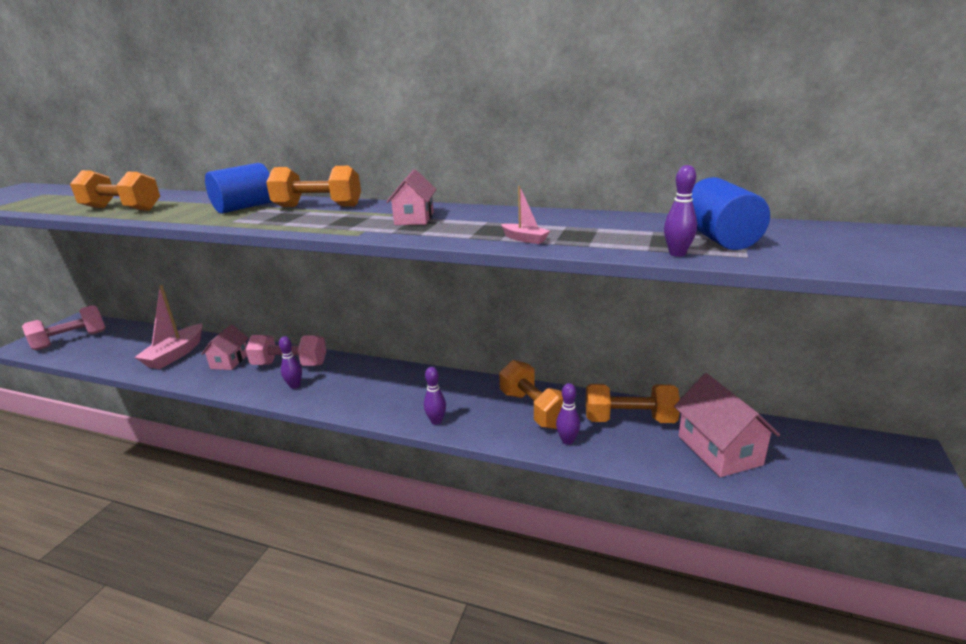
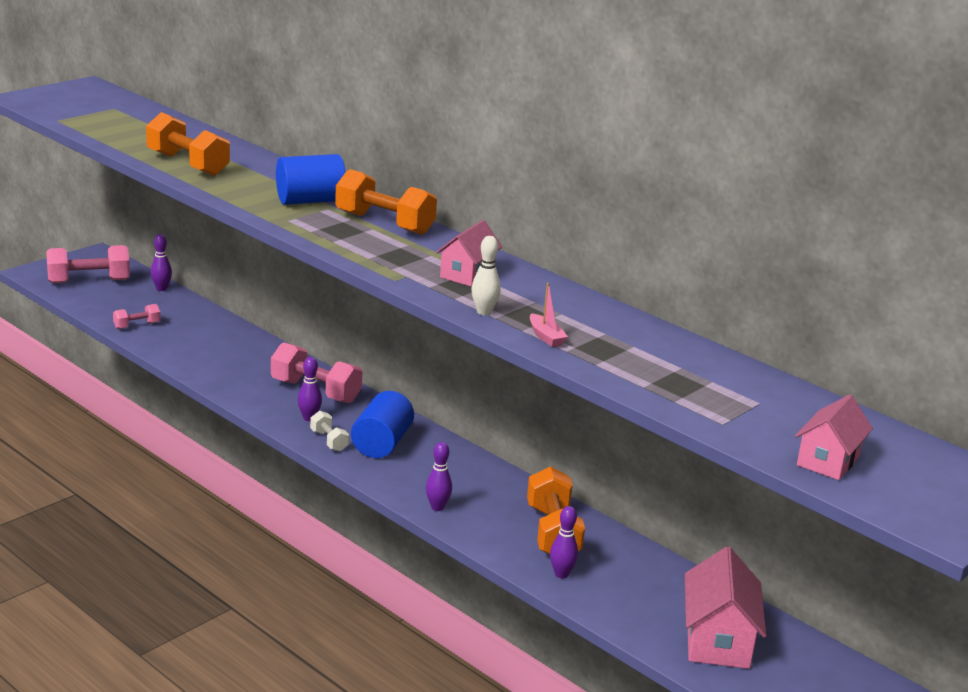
camera: 20 degrees right, 0 degrees up
pink boat [134,285,202,369] -> none
pink house [201,325,249,370] -> pink house moved to [795,395,873,480]
orange dumbbell [586,384,680,423] -> none
purple bowling pin [664,165,697,257] -> purple bowling pin moved to [151,234,172,291]
blue cylinder [691,177,770,250] -> blue cylinder moved to [351,391,414,458]
none -> pink dumbbell [113,304,161,329]
none -> white dumbbell [310,411,349,452]
none -> white bowling pin [471,236,501,315]

